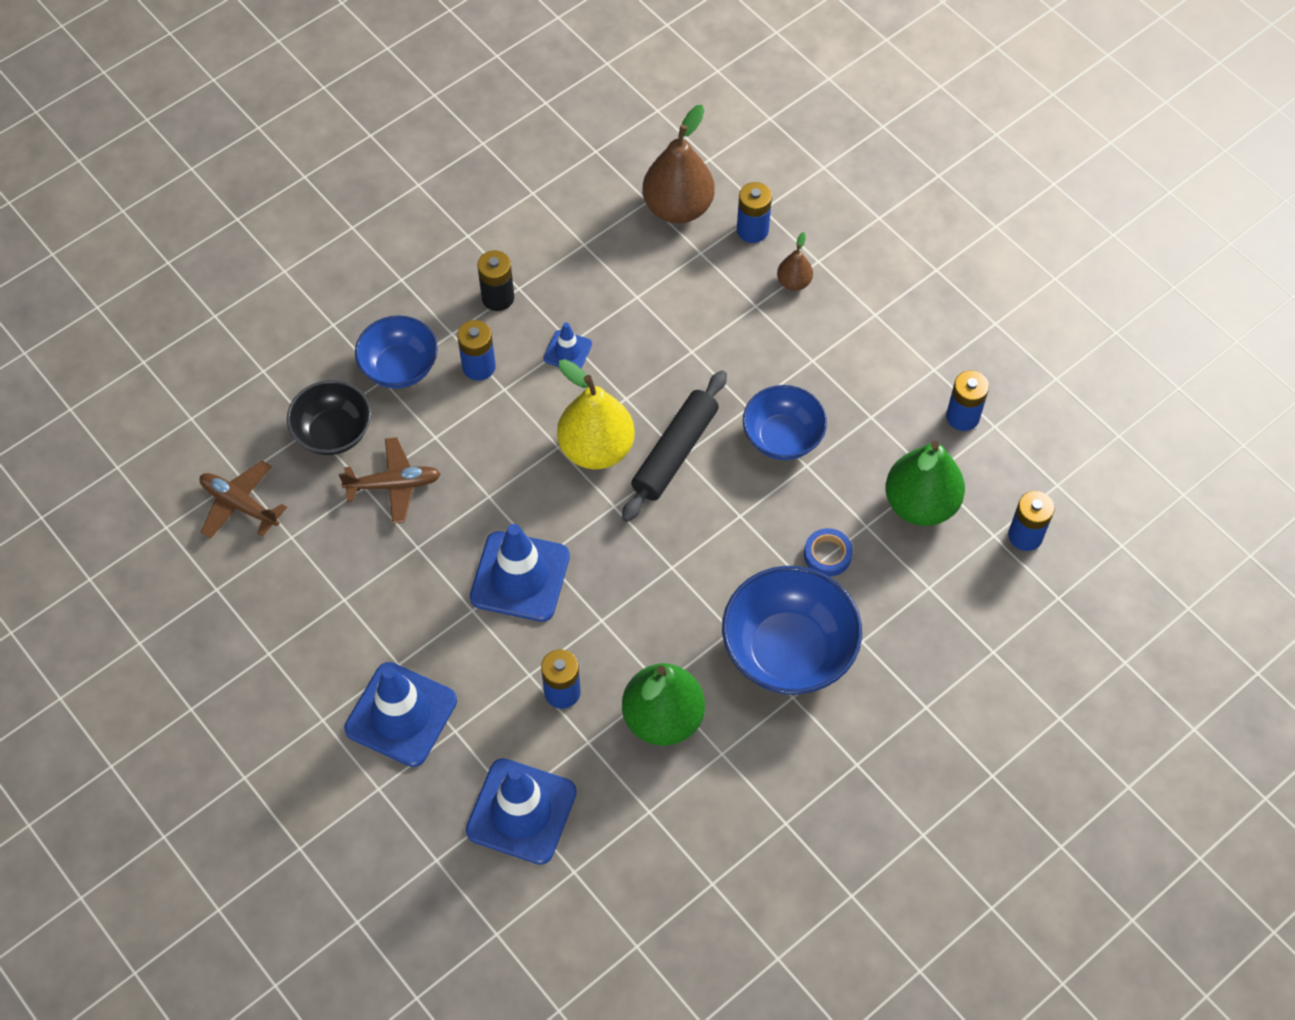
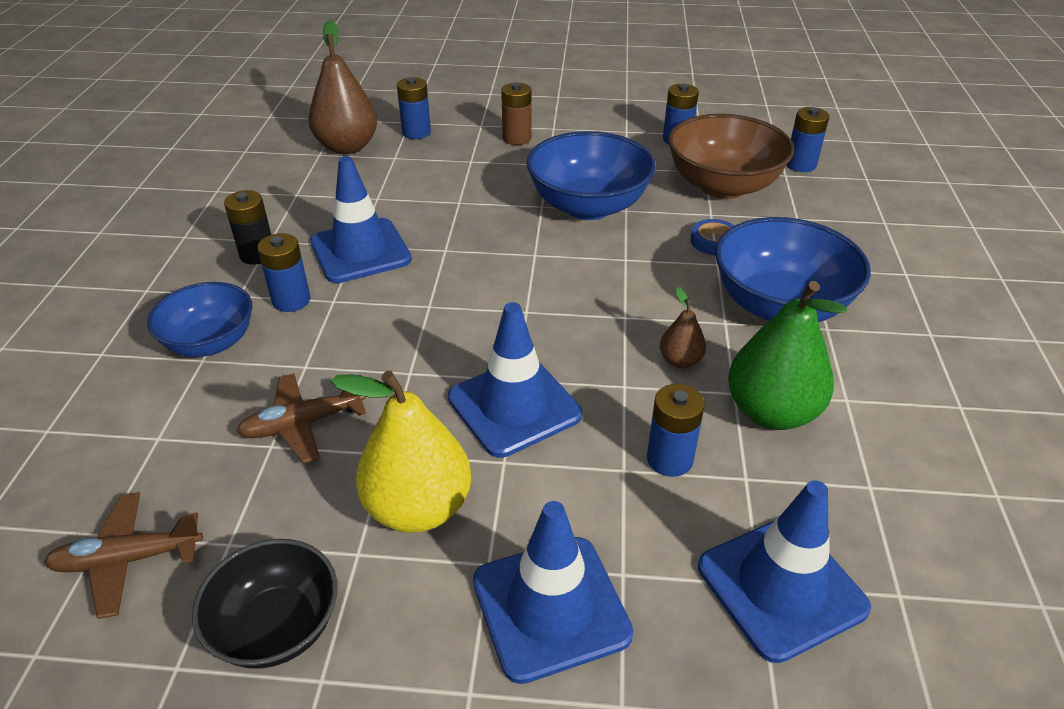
camera: 45 degrees left, 20 degrees down
black bowl [287,380,371,455] -> black bowl moved to [192,539,337,669]
brown plane [339,437,441,524] -> brown plane turned 150 degrees counterclockwise [236,373,366,463]
blue traffic cone [543,323,592,369] -> blue traffic cone [310,156,412,283], size x2.01
yellow pear [557,359,635,469] -> yellow pear moved to [331,371,471,533]
black rolling pin [622,370,727,522] -> none
blue bowl [743,385,827,460] -> blue bowl [527,131,656,220], size x1.55
brown pear [777,232,813,291] -> brown pear moved to [660,287,706,368]
green pear [885,441,965,526] -> brown bowl [668,114,795,199]
none -> brown battery [501,83,532,145]

